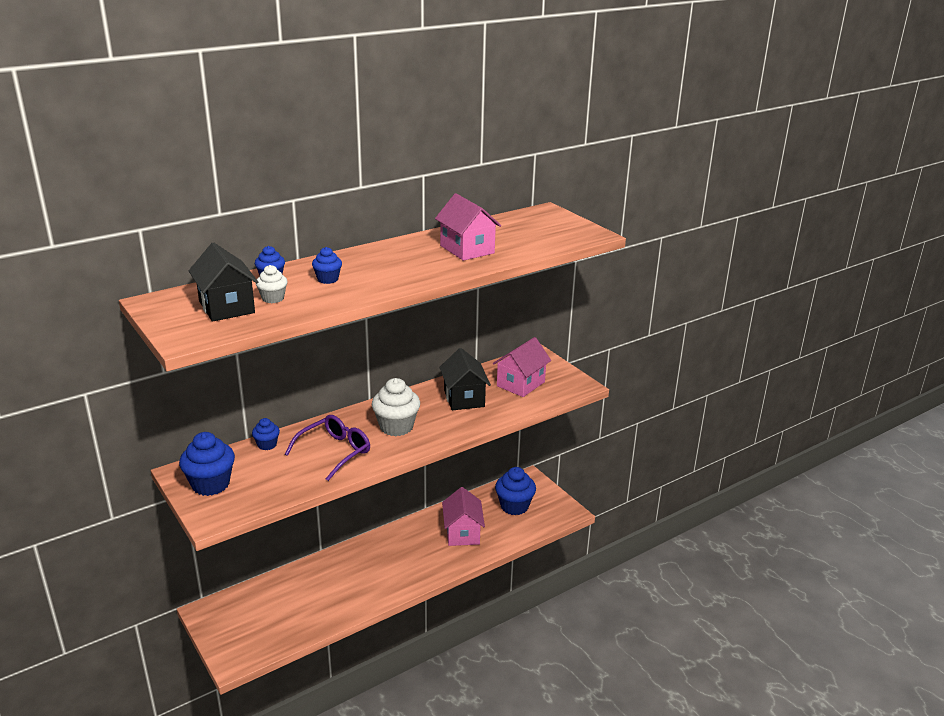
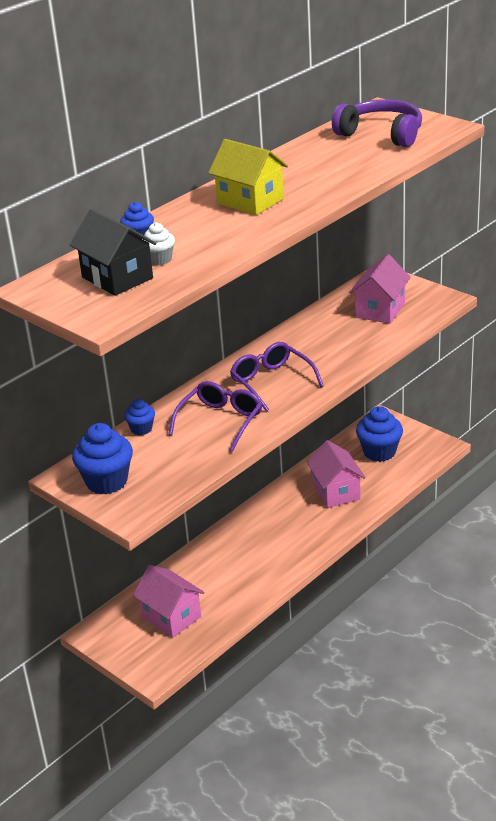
camera: 10 degrees left, 5 degrees up
blue cupcake [312,247,342,284] -> none
white cupcake [372,378,420,436] -> purple glasses [230,342,324,411]
pink house [435,193,501,261] -> pink house moved to [133,565,205,638]
black house [439,348,491,410] -> none
none -> yellow house [208,139,288,215]
none -> purple headphones [332,99,422,147]

